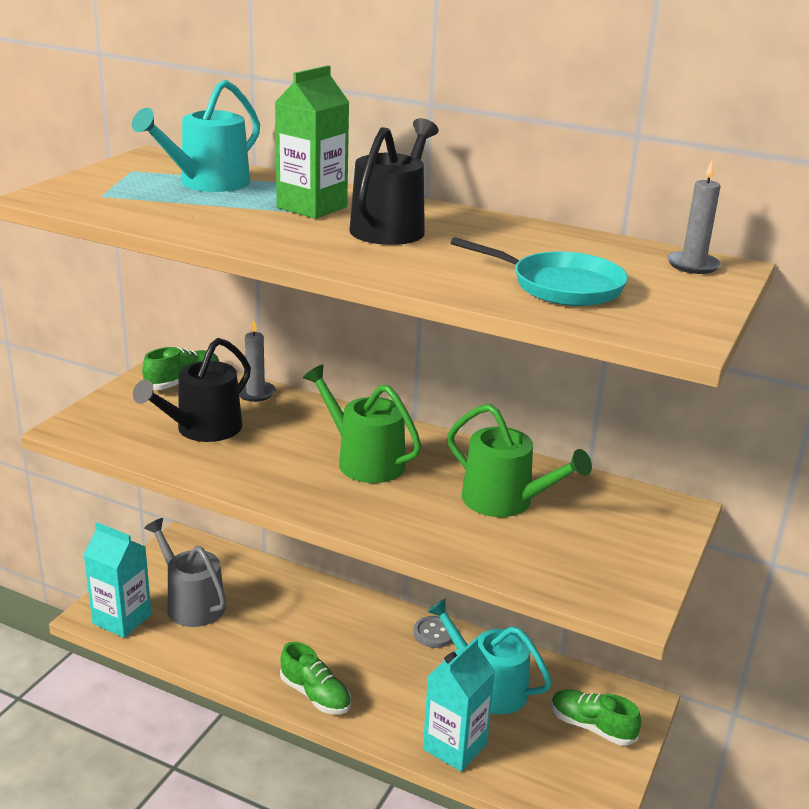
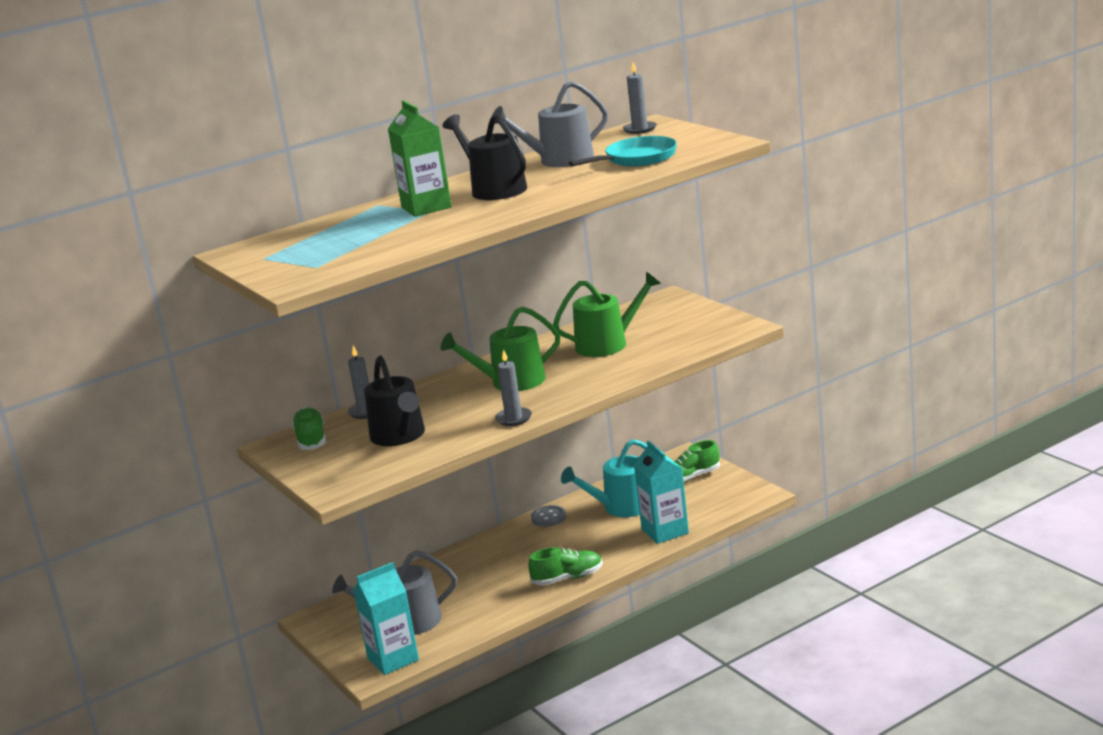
camera: 55 degrees left, 5 degrees down
turquoise watering can [132,80,260,192] -> none
none -> grey watering can [492,81,608,167]
none -> grey candle [495,349,532,426]

